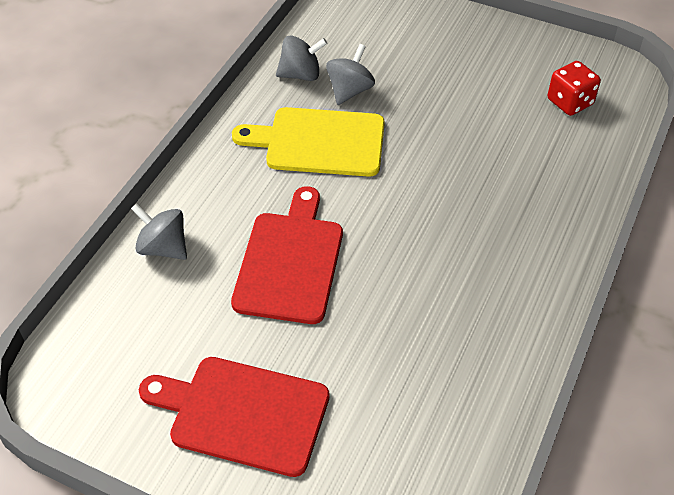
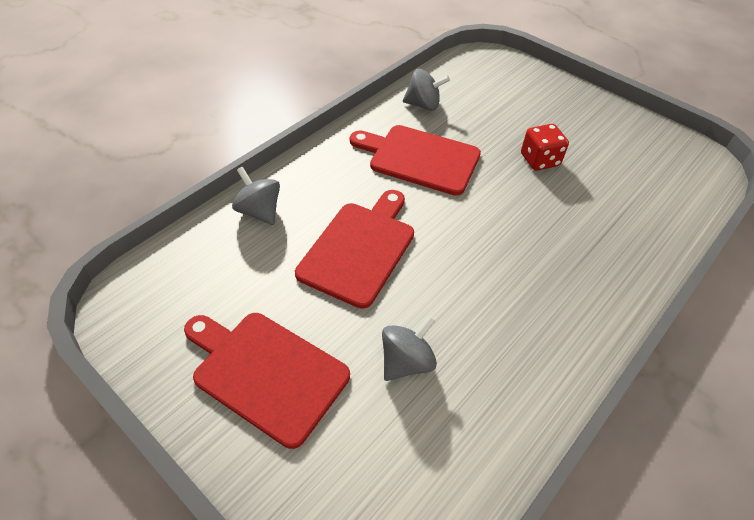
camera: 15 degrees right, 0 degrees up
yellow cutting board [232,107,385,177] -> red cutting board [350,125,481,196]
grey spinning top [326,44,375,105] -> grey spinning top moved to [382,315,437,381]
red dice [548,61,601,116] -> red dice moved to [521,124,569,171]

